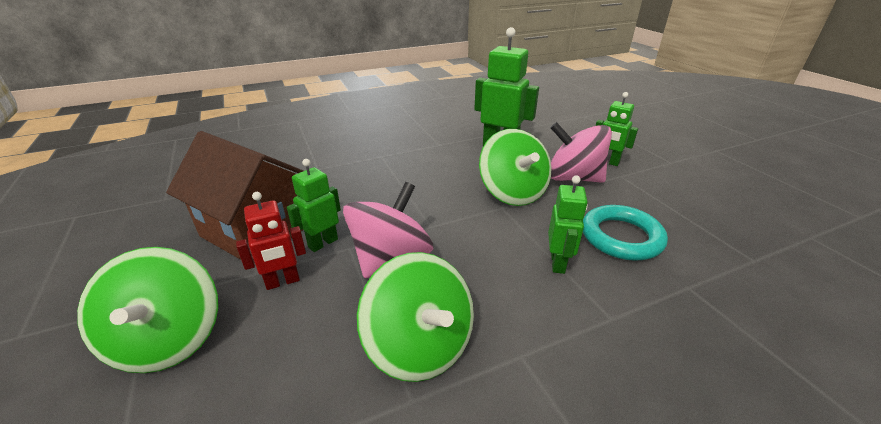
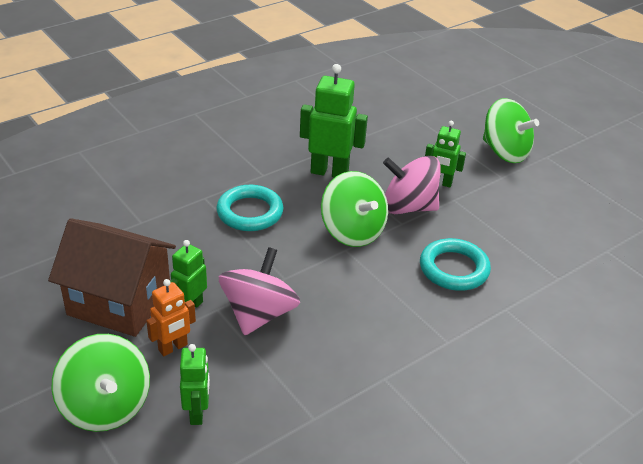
camera: 15 degrees left, 5 degrees up
red robot [236,192,306,290] -> orange robot [146,279,196,356]
green spinning top [357,252,474,382] -> green spinning top moved to [483,98,539,163]
green robot [548,175,588,274] -> green robot moved to [180,344,210,425]
none -> turquoise ring [217,185,283,231]

